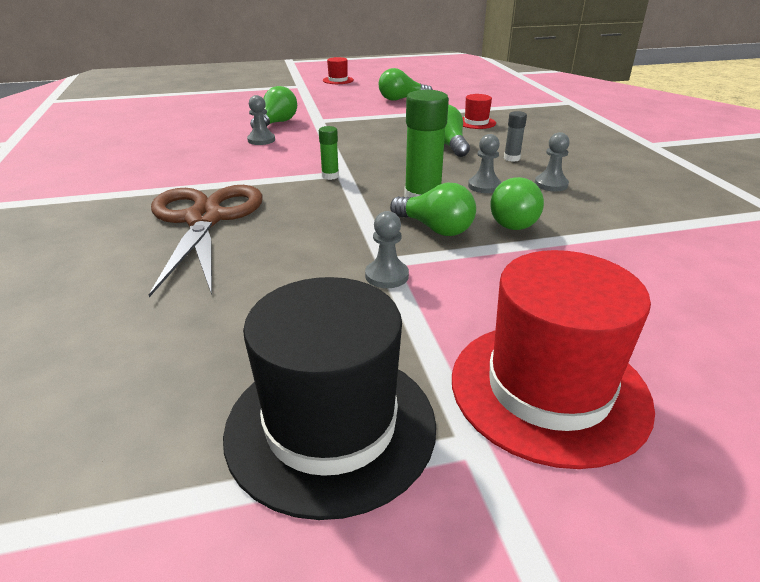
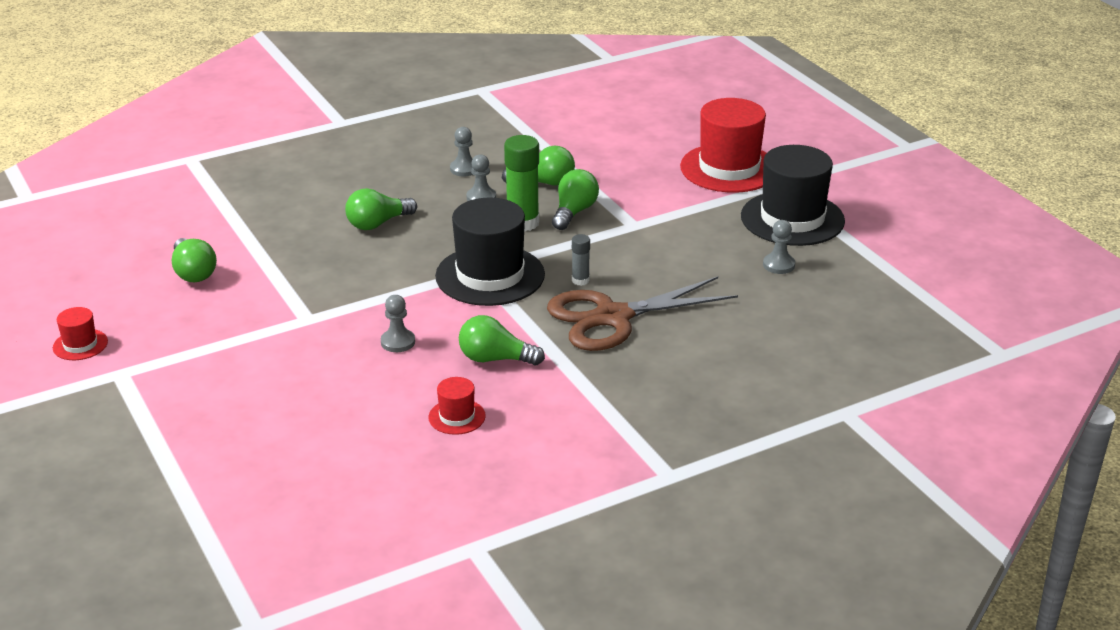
camera: 105 degrees left, 0 degrees up
green light bulb [250,86,297,129] -> green light bulb moved to [459,315,545,365]
green glue stick [319,126,339,180] -> black hat [435,197,545,306]
grey pawn [365,211,409,288] -> grey pawn moved to [763,220,795,274]
red hat [462,94,496,129] -> red hat moved to [428,377,486,435]
grey glue stick [504,111,527,162] -> grey glue stick moved to [572,234,590,286]

